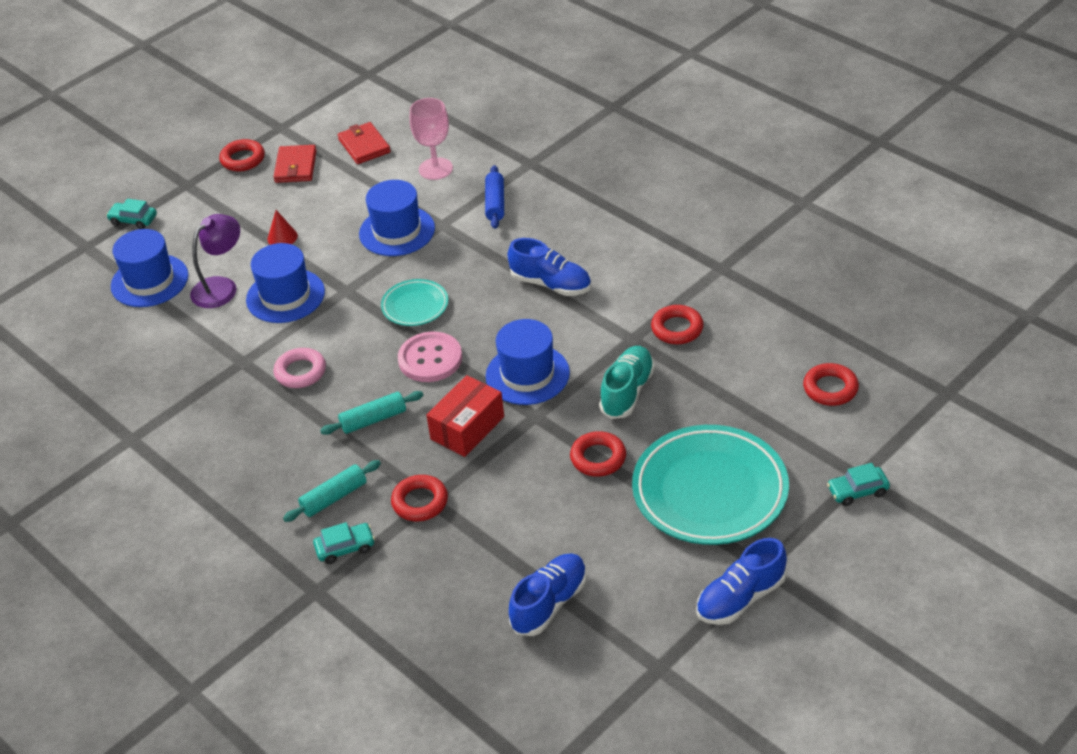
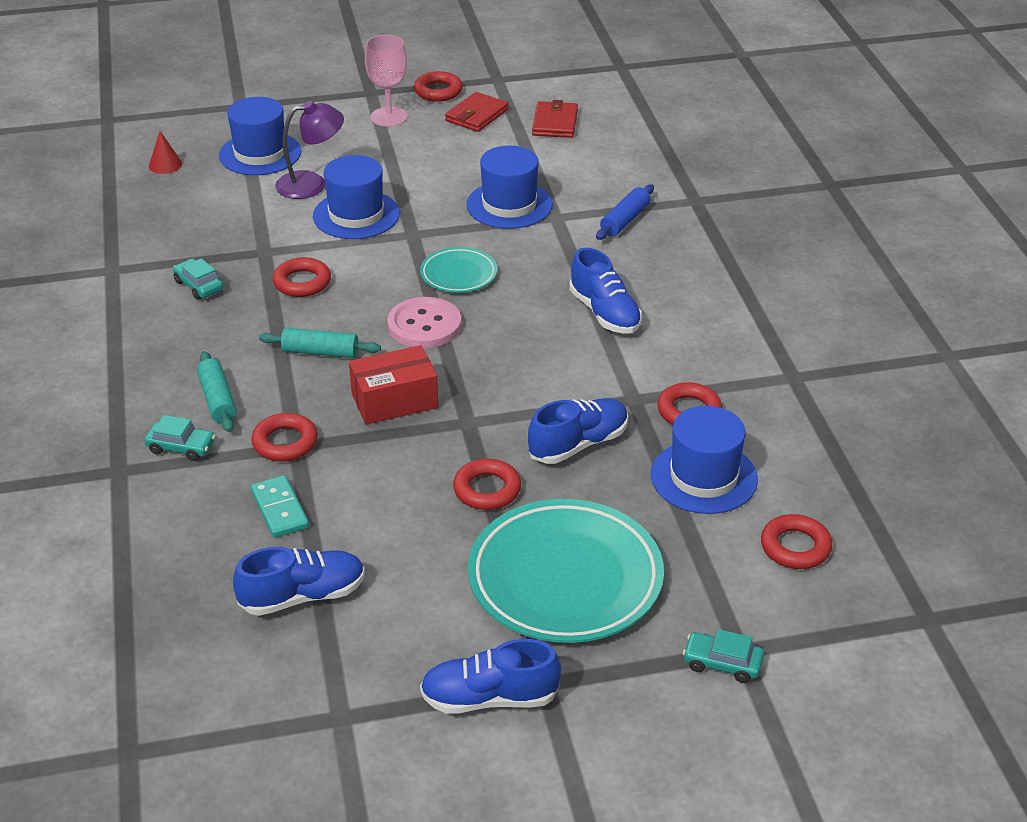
camera: 30 degrees right, 5 degrees down
turquoise car [106,199,157,229] -> turquoise car moved to [173,258,224,300]
red cone [267,210,298,245] -> red cone moved to [149,131,182,174]
pink ring [274,348,326,388] -> red ring [272,257,331,297]
turquoise rolling pin [283,460,381,522] -> turquoise rolling pin turned 75 degrees clockwise [197,351,237,432]
pink goblet [410,98,453,180] -> pink goblet moved to [365,35,408,127]
blue hat [486,319,570,405] -> blue hat moved to [651,406,758,514]
turquoise shoe [599,346,655,419] -> blue shoe [528,398,628,464]
none -> turquoise domino [251,475,309,538]

